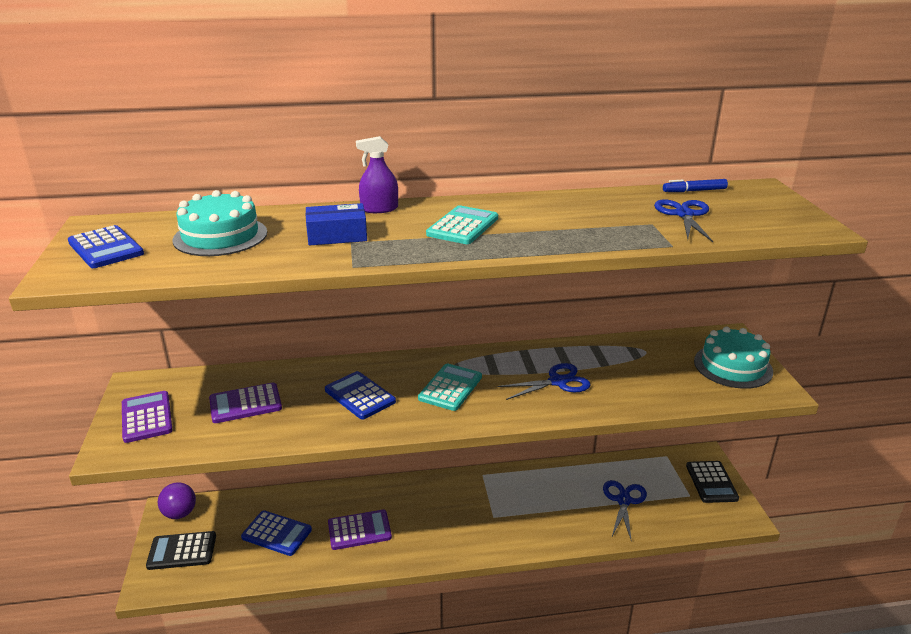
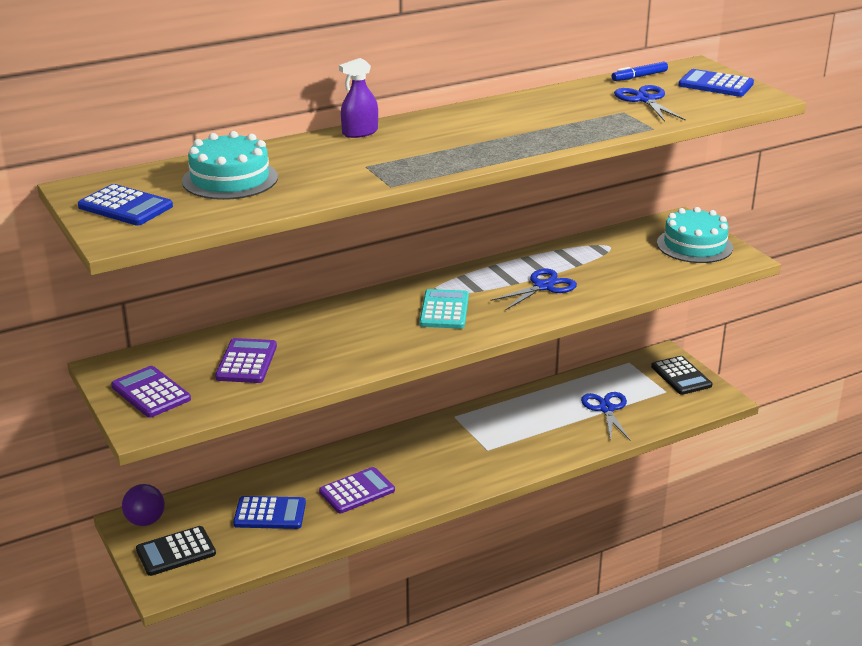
camera: 20 degrees left, 0 degrees up
purple calculator [209,383,282,423] -> purple calculator turned 135 degrees clockwise [215,338,277,383]
blue box [306,203,367,246] -> none
blue calculator [325,371,396,420] -> blue calculator moved to [678,69,754,97]
turquoise calculator [426,205,498,244] -> none

